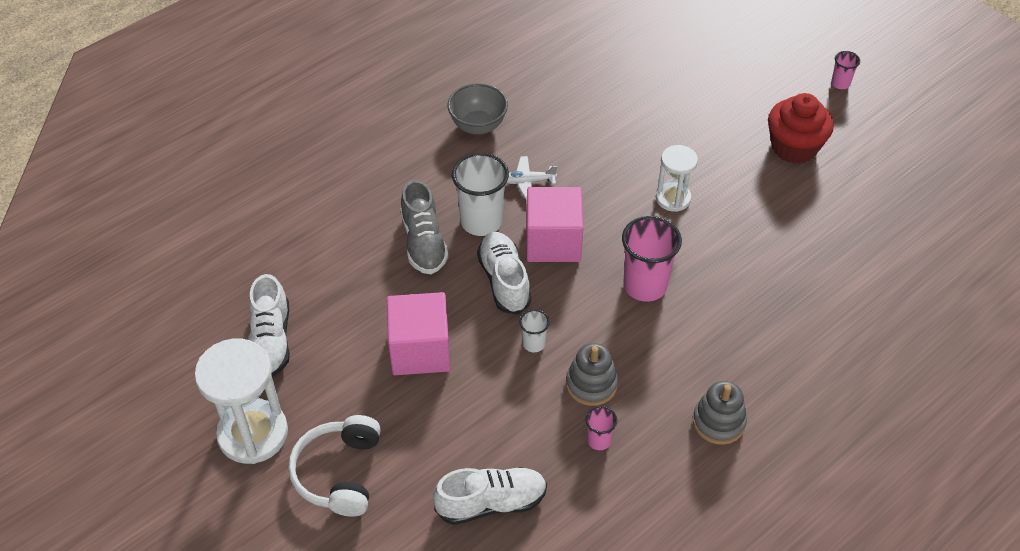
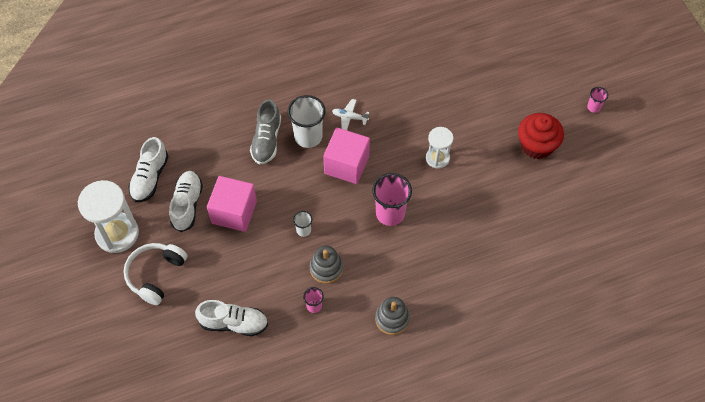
camera: 20 degrees right, 10 degrees up
grey bowl [447,83,508,135] -> none
white shoe [477,232,531,314] -> white shoe moved to [169,171,203,232]

